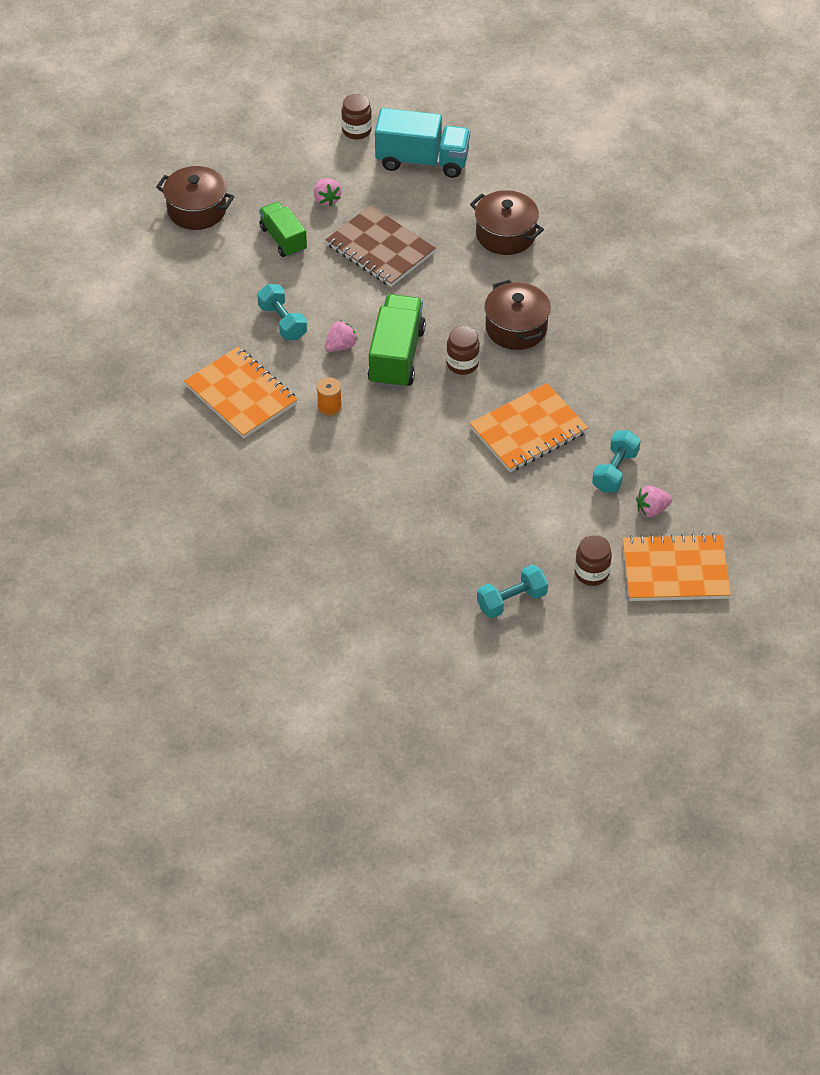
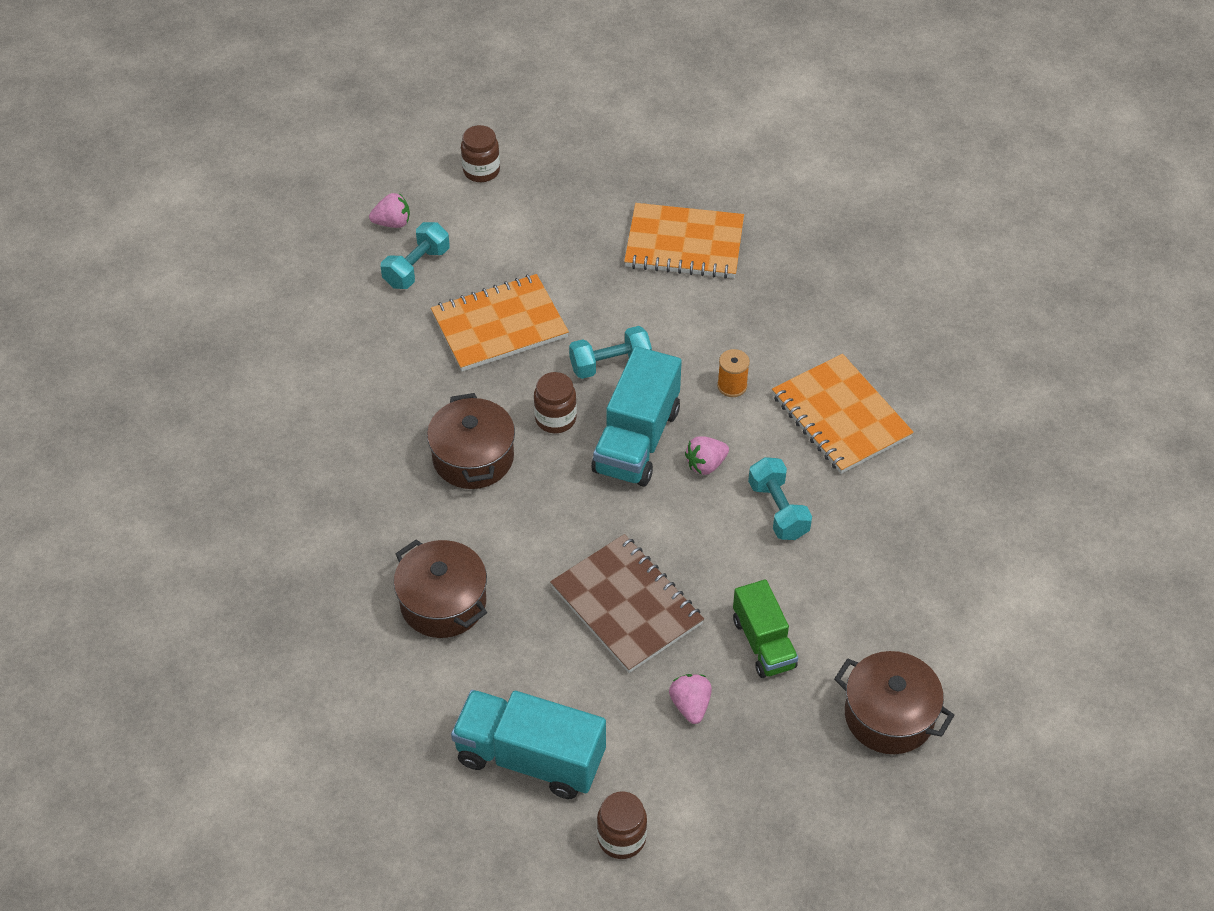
camera: 170 degrees left, 0 degrees up
green truck [368,294,426,389] -> turquoise truck [592,346,682,487]
turquoise dumbbell [477,565,548,618] -> turquoise dumbbell moved to [569,326,652,379]
orange notebook [623,533,731,601] -> orange notebook moved to [624,203,744,279]

